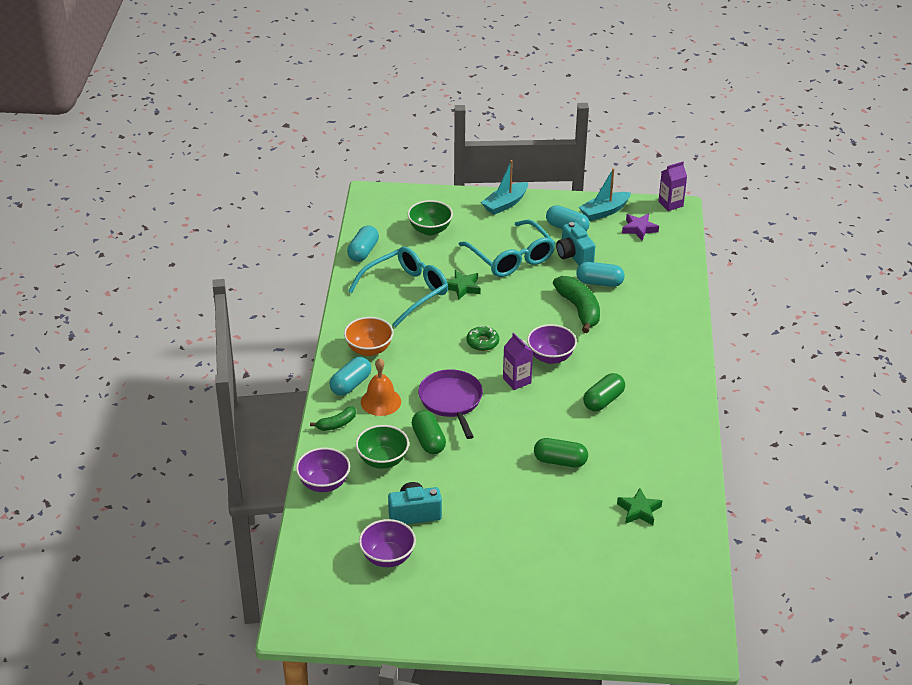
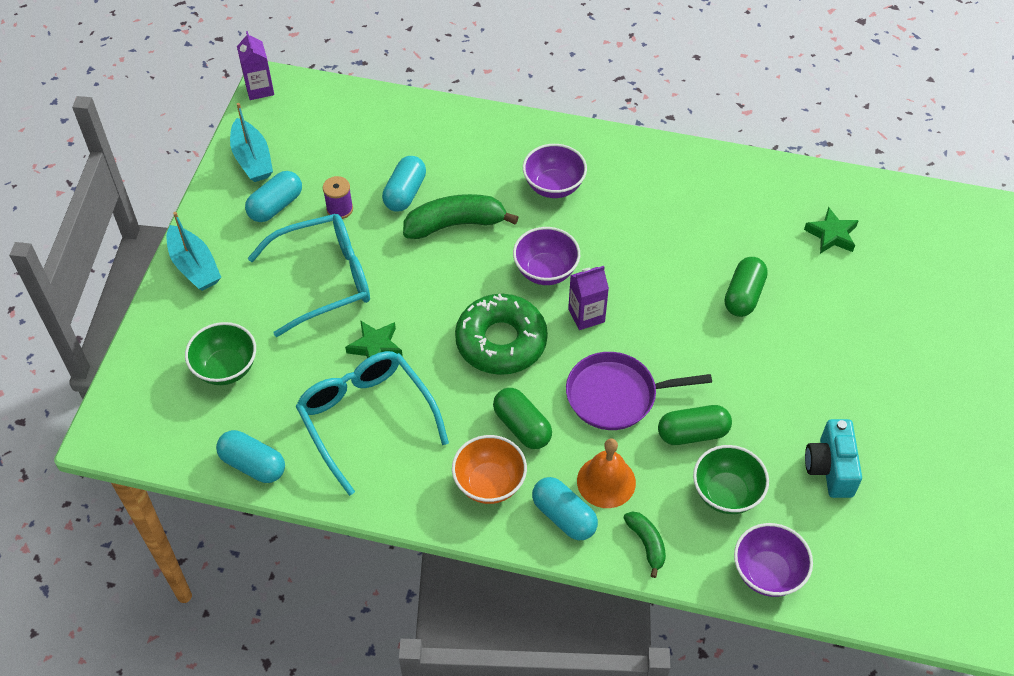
camera: 80 degrees left, 15 degrees up
purple bowl [359,519,416,567] -> purple bowl moved to [523,144,587,198]
green donut [467,326,499,351] -> green donut [455,294,548,375], size x1.99
turquoise camera [556,222,595,265] -> purple spool [323,176,353,219]
green capsule [583,373,625,411] -> green capsule moved to [493,388,552,449]
purple star [622,214,659,240] -> none

